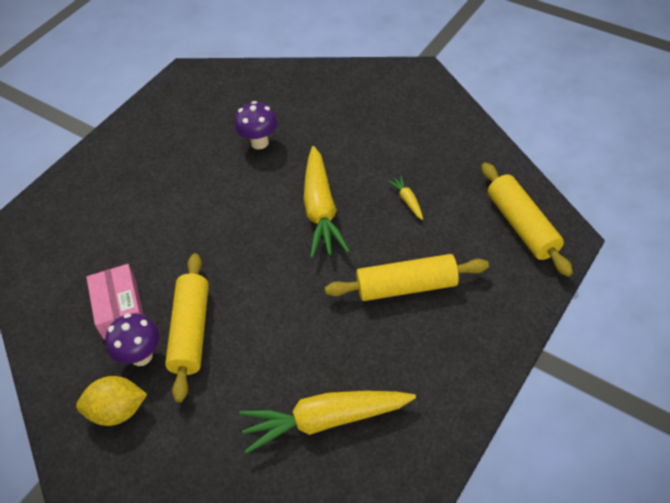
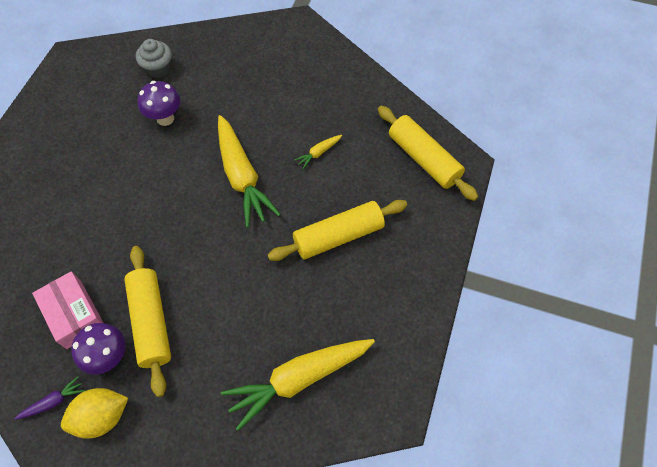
camera: 20 degrees left, 10 degrees up
yellow carrot [388,175,423,220] -> yellow carrot turned 90 degrees counterclockwise [294,135,342,169]
none -> purple carrot [14,376,85,420]
none -> grey cupcake [136,39,172,78]

